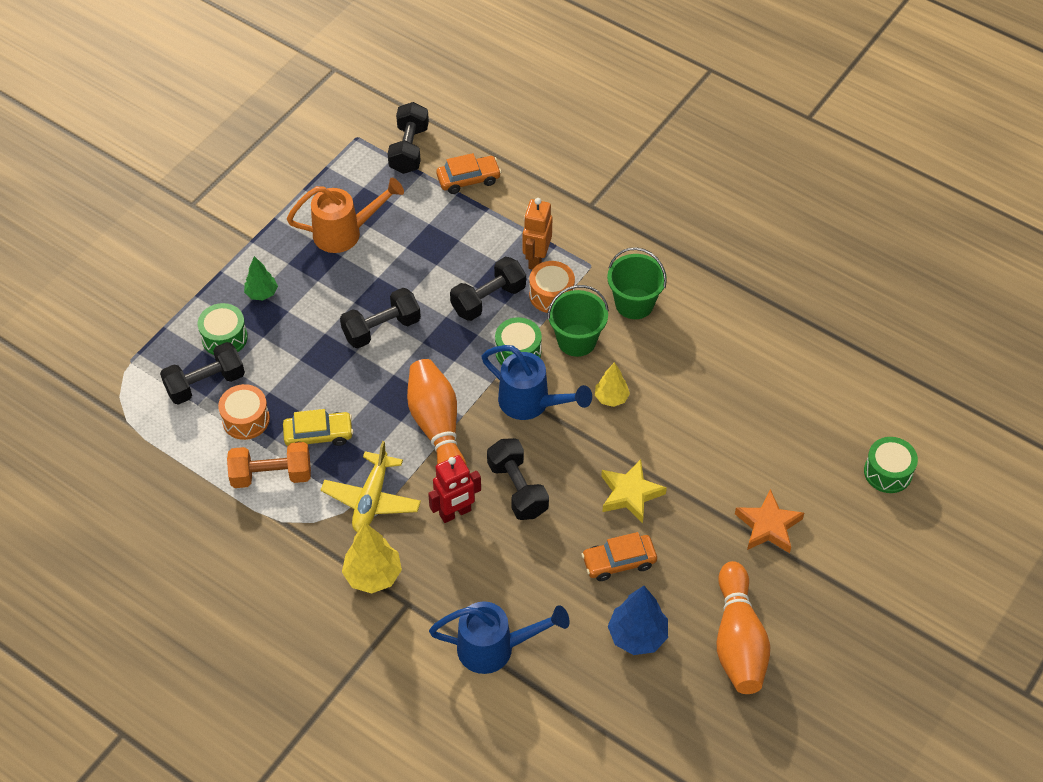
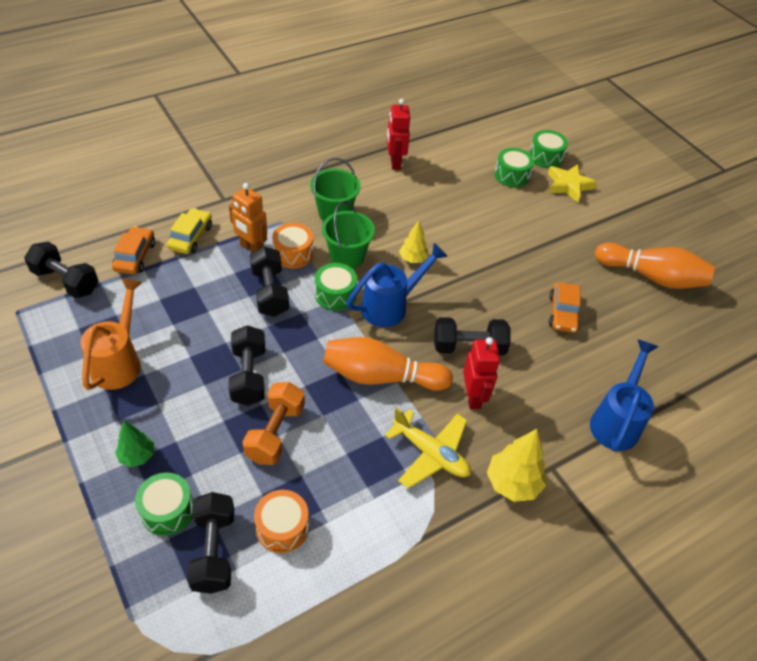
camera: 70 degrees left, 5 degrees down
orange dumbbell [227,442,311,488] -> orange dumbbell moved to [242,382,305,465]
yellow car [283,409,353,446] -> yellow car moved to [167,208,212,254]
yellow star [601,459,667,523] -> yellow star moved to [548,164,597,203]
blue tree [608,586,668,655] -> none
orange star [735,489,804,553] -> none
none -> red robot [387,99,410,170]
none -> green drum [494,148,534,188]

